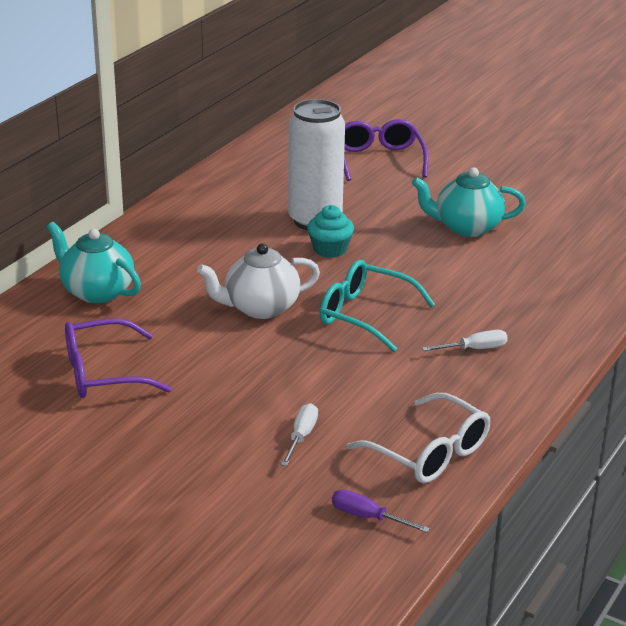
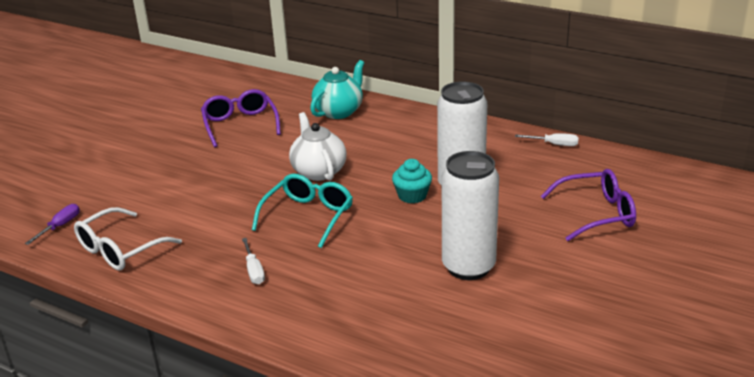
camera: 90 degrees right, 0 degrees up
white screwdriver [281,403,318,466] -> white screwdriver moved to [515,133,579,146]
turquoise teapot [412,167,526,237] -> white can [442,151,499,280]

